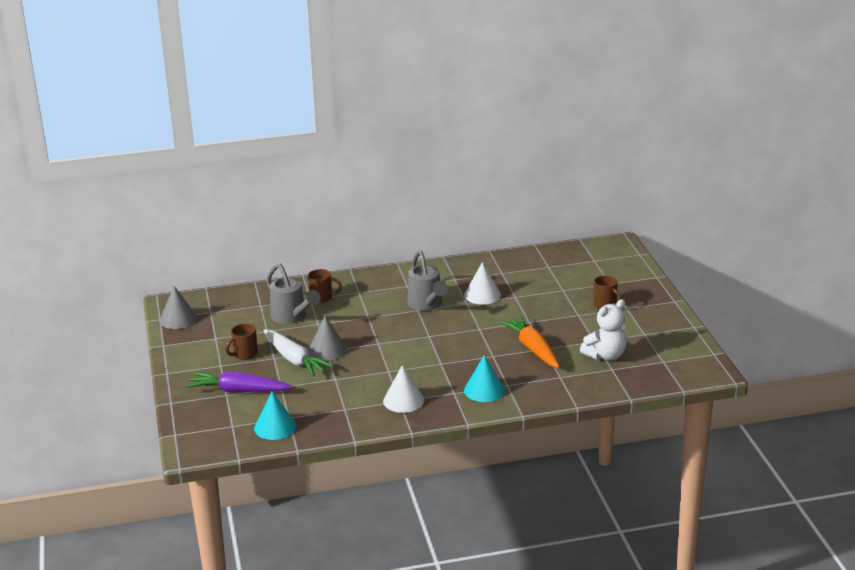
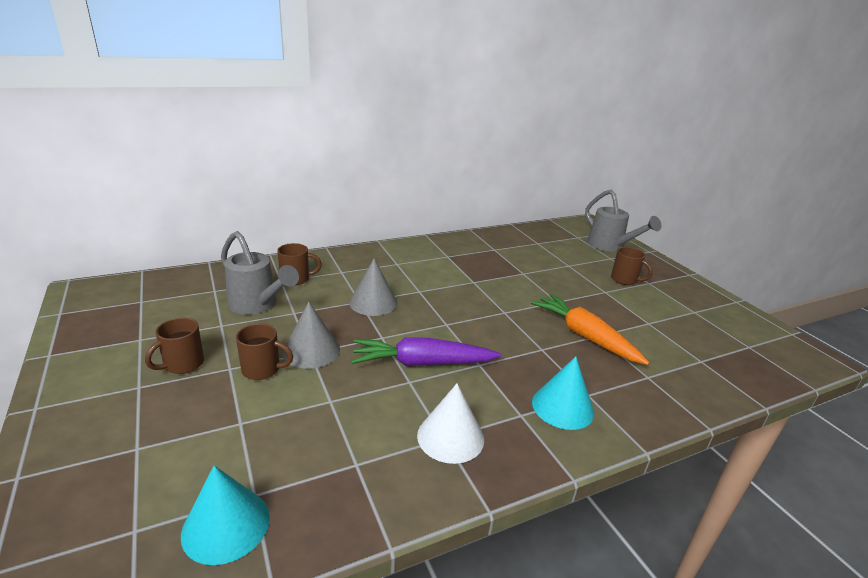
camera: 15 degrees left, 0 degrees up
grey cone [160,286,197,329] -> grey cone moved to [349,259,398,316]
purple carrot [186,371,292,392] -> purple carrot moved to [351,337,501,366]
white carrot [263,329,333,376] -> brown mug [236,324,293,380]
grey watering can [407,250,448,311] -> grey watering can moved to [585,190,661,252]
white cone [464,262,501,305] -> none
white teddy bear [580,299,627,361] -> none

